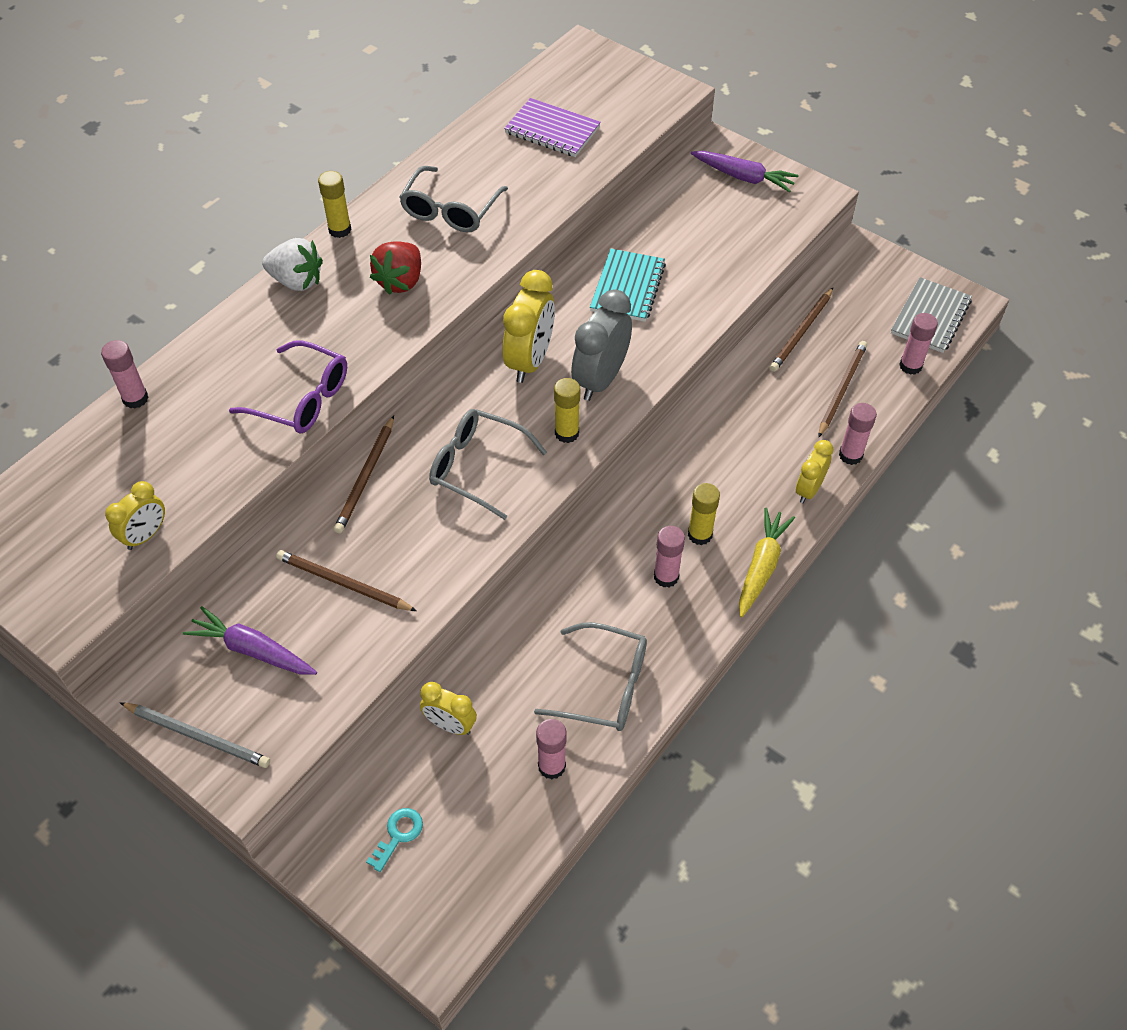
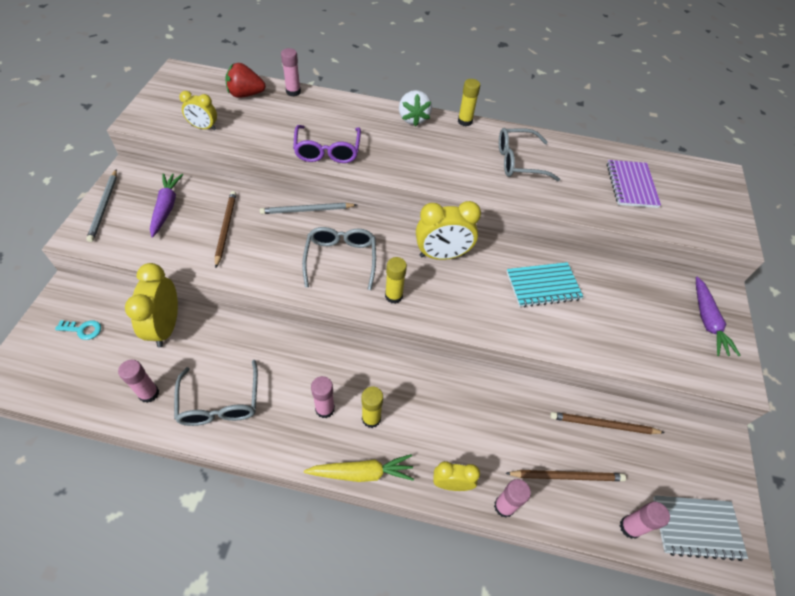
camera: 60 degrees right, 0 degrees up
brown pencil [334,416,394,533] -> grey pencil [260,203,357,214]
red strawberry [370,241,421,295] -> red strawberry moved to [225,63,266,98]
yellow clock [420,682,477,735] -> yellow clock [125,263,178,348], size x1.68
grey clock [571,289,632,401] -> none

